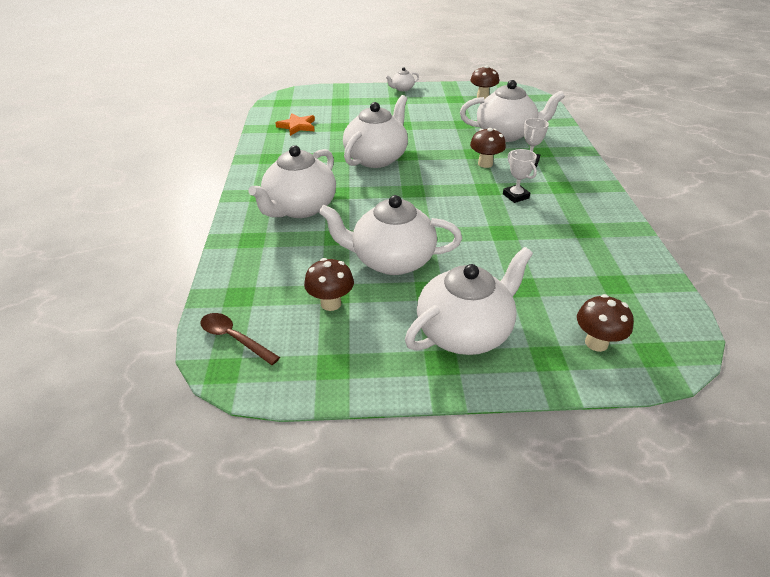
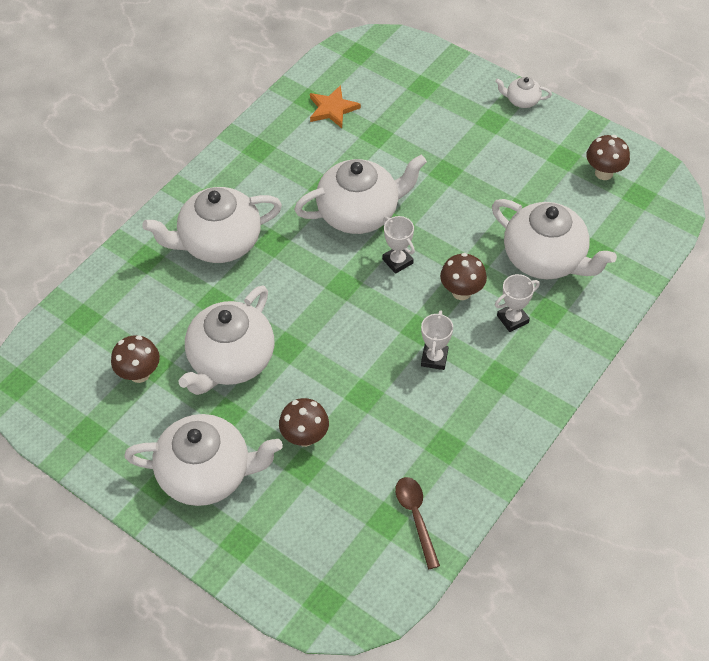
camera: 40 degrees right, 15 degrees up
brown spoon [200,313,280,365] -> brown spoon moved to [395,477,440,569]
white teapot [319,195,462,275] -> white teapot turned 105 degrees counterclockwise [179,285,274,395]
brown mushroom [577,294,634,352] -> brown mushroom moved to [279,398,329,447]
none -> white trophy [382,216,415,274]

